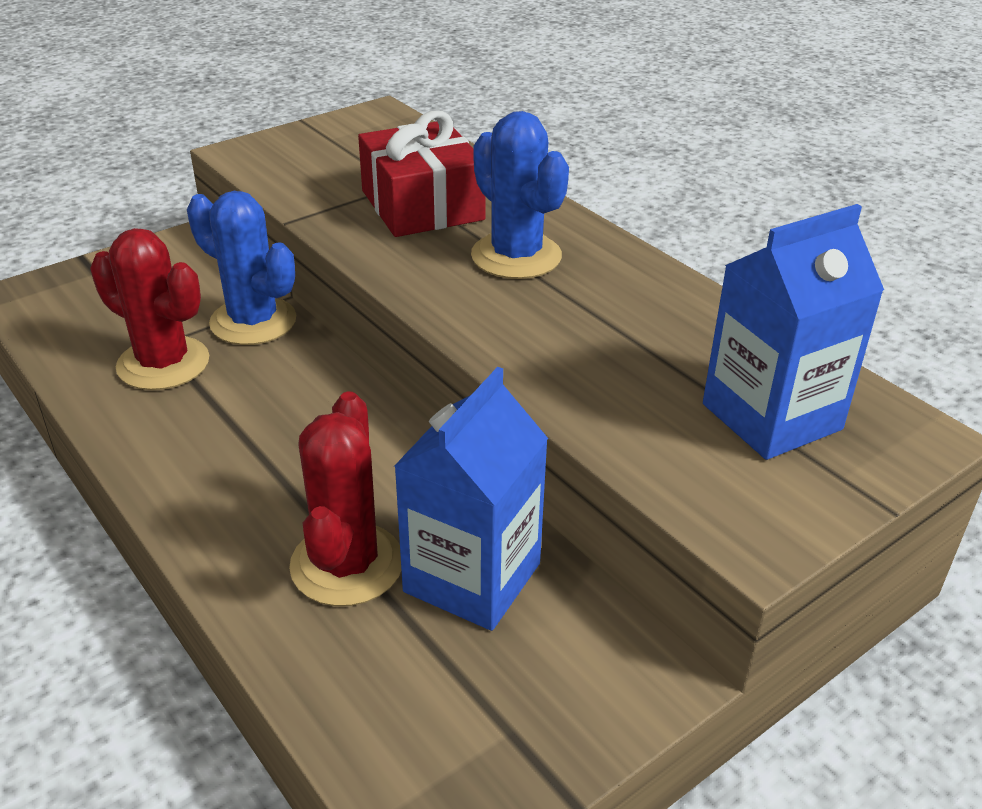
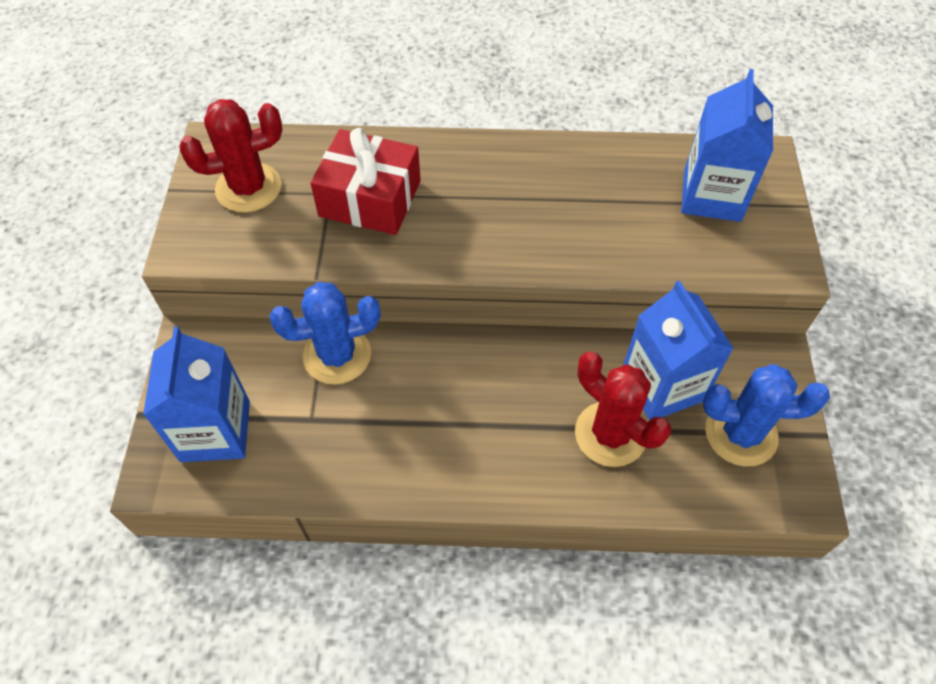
camera: 50 degrees left, 20 degrees up
red cactus [90,228,209,390] -> red cactus moved to [179,99,282,212]
blue cactus [471,111,569,279] -> blue cactus moved to [703,364,830,467]
none -> blue carton [143,327,250,462]

